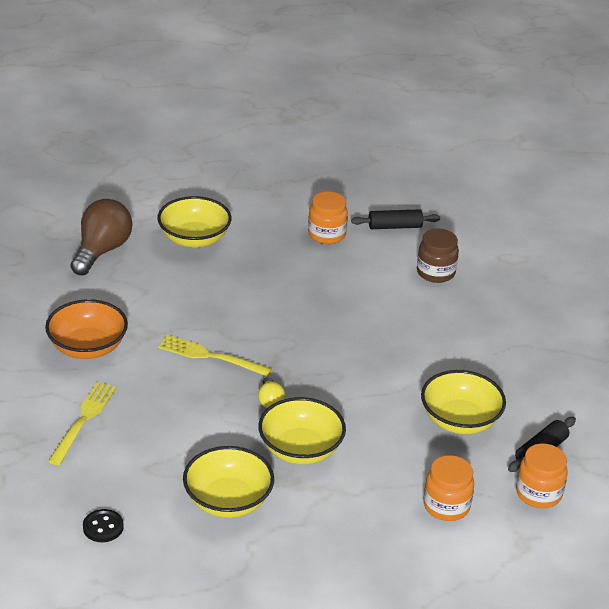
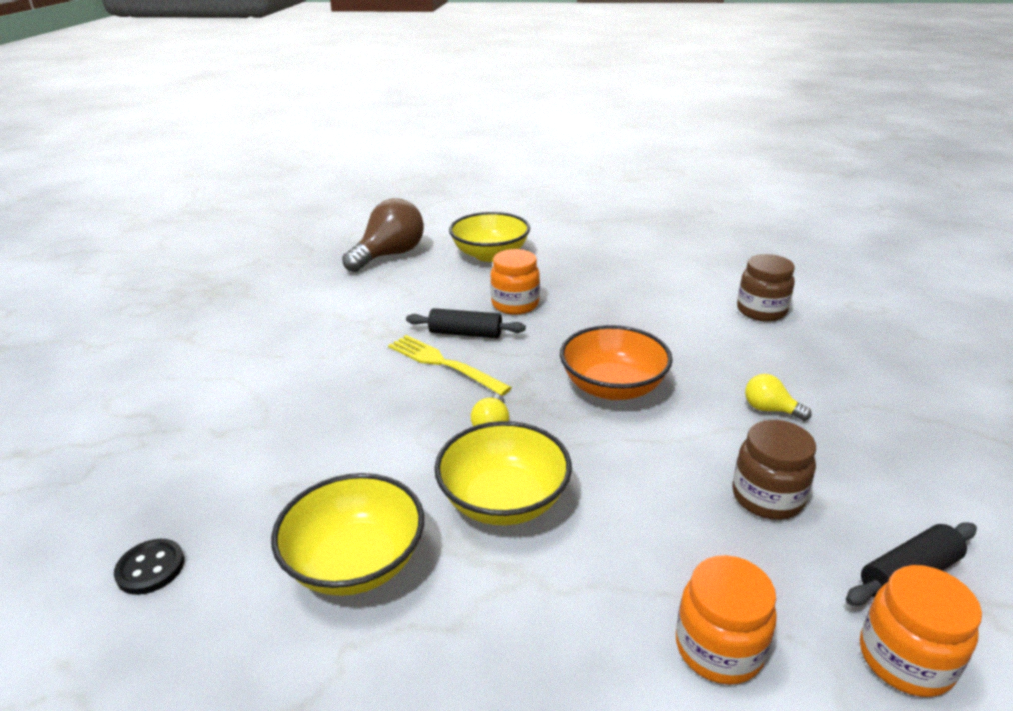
camera: 20 degrees right, 5 degrees down
orange bowl [45,299,128,359] -> orange bowl moved to [560,325,673,400]
yellow fork [48,382,117,465] -> none
orange jar [308,191,348,244] -> orange jar moved to [490,249,540,315]
black rolling pin [351,209,440,229] -> black rolling pin moved to [406,308,526,338]
yellow bowl [421,370,506,434] -> brown jar [732,420,816,520]
none -> yellow light bulb [745,374,812,421]

